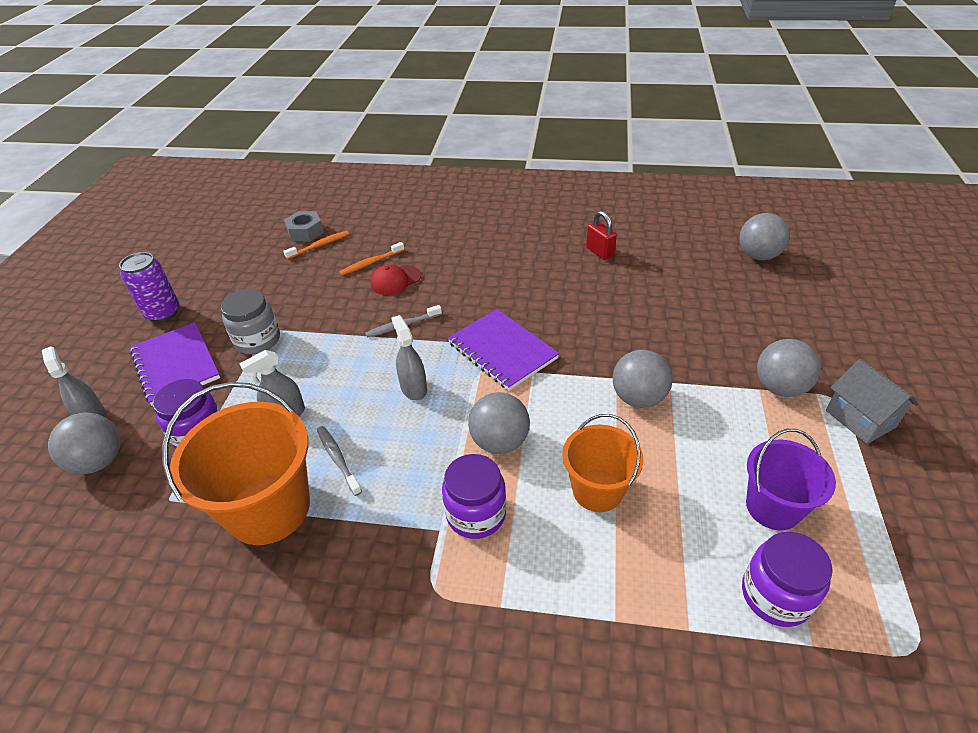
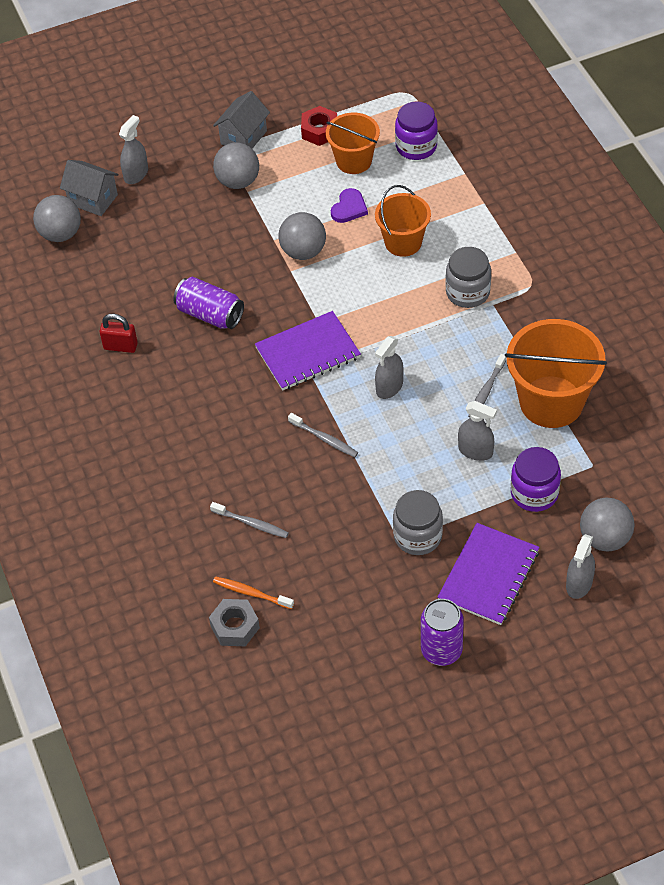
camera: 120 degrees left, 10 degrees up
orange toothbrush [339,242,404,275] -> grey toothbrush [210,502,289,538]
red cap [371,265,421,295] -> none
purple jar [442,454,506,539] -> grey jar [445,247,491,308]
purple notebook [448,309,559,391] -> purple notebook turned 45 degrees clockwise [255,311,361,391]
grey ball [468,392,530,454] -> none
red padlock [586,211,617,260] -> red padlock turned 75 degrees clockwise [100,314,138,353]
purple bucket [746,429,836,530] -> orange bucket [326,113,380,174]
none -> grey house [60,160,119,216]
none -> grey spray bottle [119,115,148,184]
none -> purple can [173,277,244,329]
none -> red nut [301,106,337,146]
none -> purple heart [331,188,368,223]

